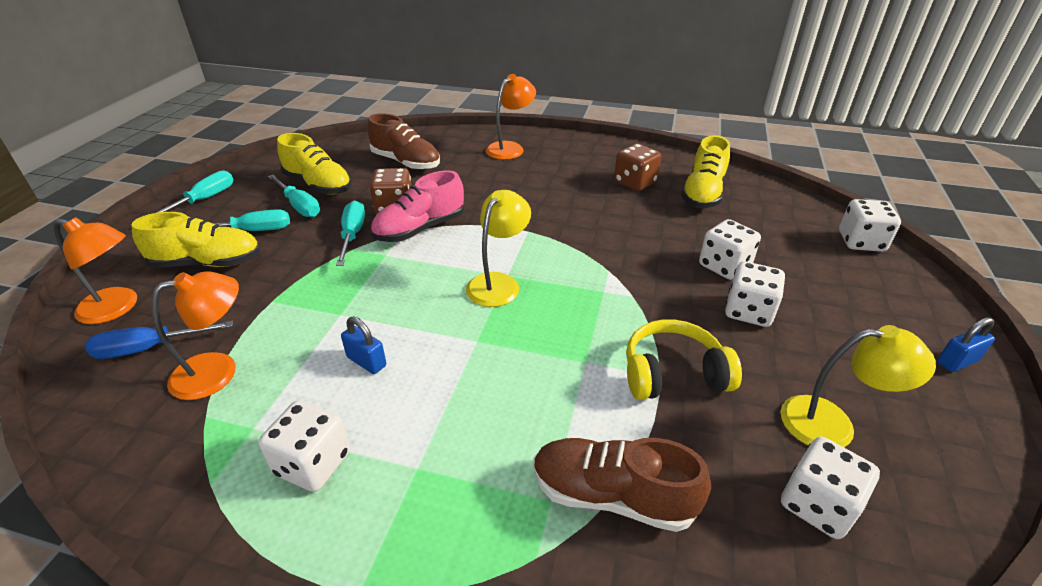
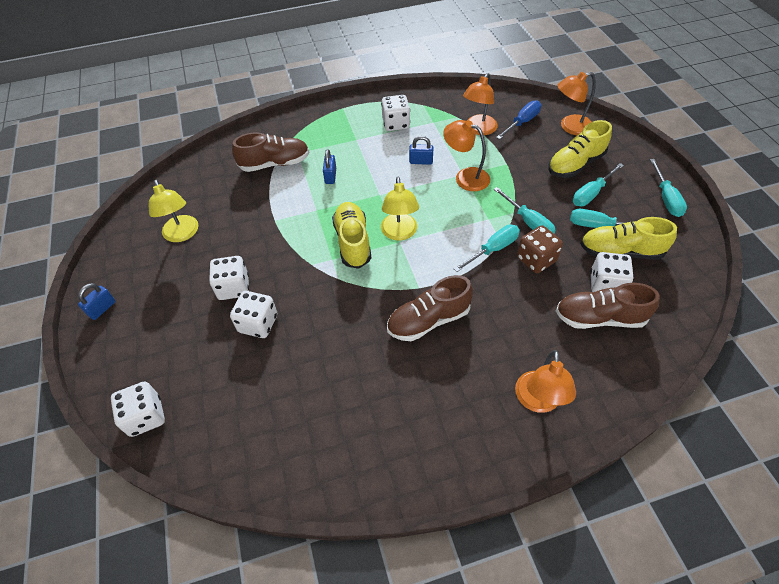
camera: 150 degrees right, 15 degrees up
pink shoe [371,170,464,242] -> turquoise screwdriver [454,225,520,272]
brown dice [614,144,661,191] -> none
yellow headphones [626,319,742,400] -> none
yellow shoe [681,135,730,208] -> yellow shoe moved to [332,202,371,269]
yellow lamp [781,325,936,447] -> yellow lamp turned 90 degrees counterclockwise [149,180,198,242]
white dice [781,436,880,539] -> white dice moved to [590,252,633,292]
none -> blue padlock [323,149,336,184]
none -> brown shoe [387,275,473,341]
none -> orange lamp [443,120,490,191]

